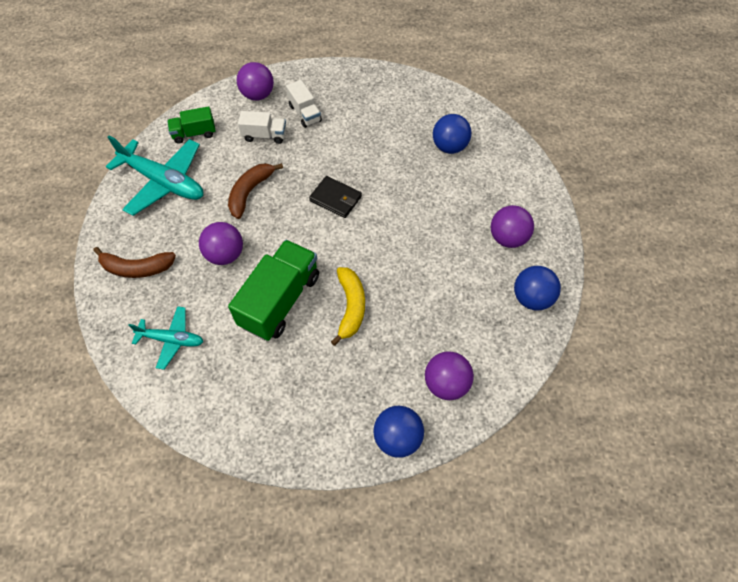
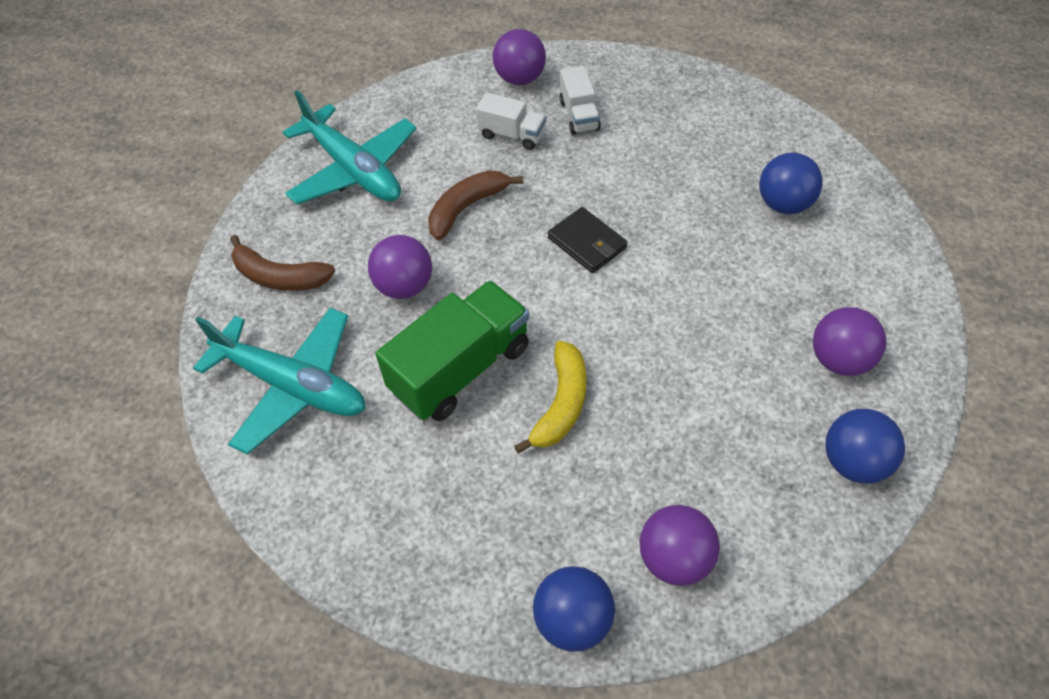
camera: 20 degrees right, 5 degrees down
turquoise plane [128,306,203,370] -> turquoise plane [193,308,366,455], size x1.76
green truck [167,106,216,144] -> none

